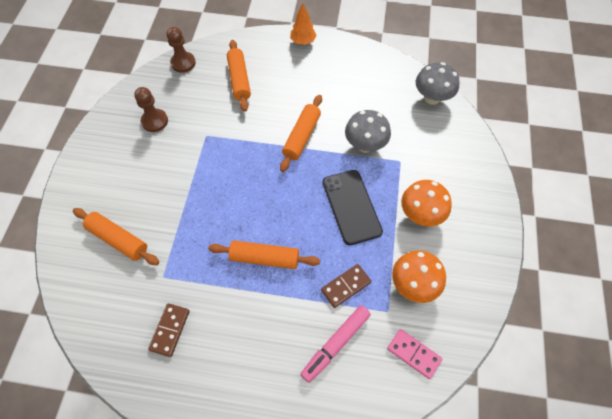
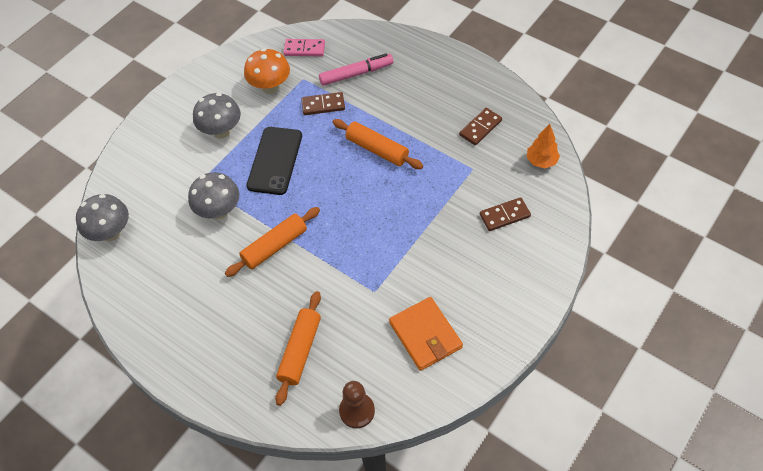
camera: 150 degrees left, 5 degrees down
orange rolling pin [73,208,159,265] -> brown domino [480,197,531,231]
brown pawn [134,87,168,132] -> orange wallet [389,297,463,371]
orange tree [290,3,317,45] -> orange tree moved to [527,124,560,168]
pink domino [387,329,442,379] -> pink domino turned 60 degrees counterclockwise [283,39,325,56]
orange mushroom [401,180,452,227] -> grey mushroom [193,93,241,139]

